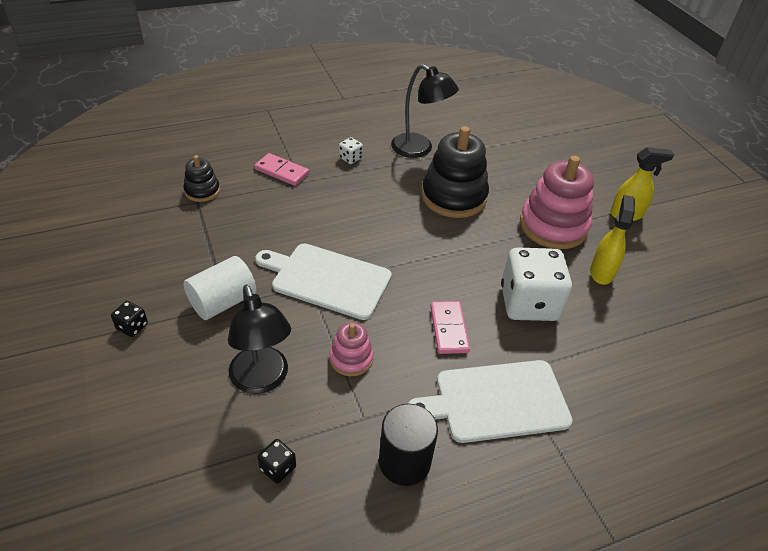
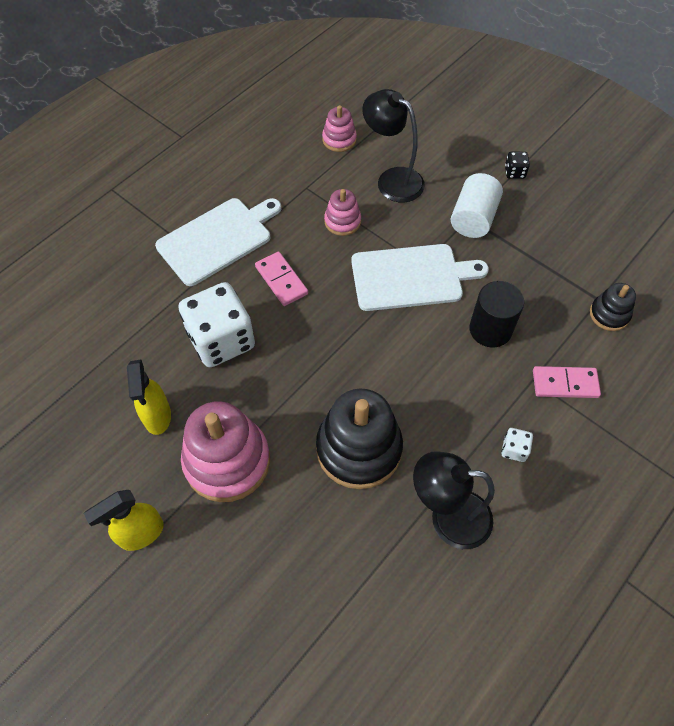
camera: 155 degrees right, 15 degrees up
black dice [258,439,296,484] -> pink stacking toy [322,105,357,152]
black cylinder [379,404,438,486] -> black cylinder moved to [469,281,524,348]

